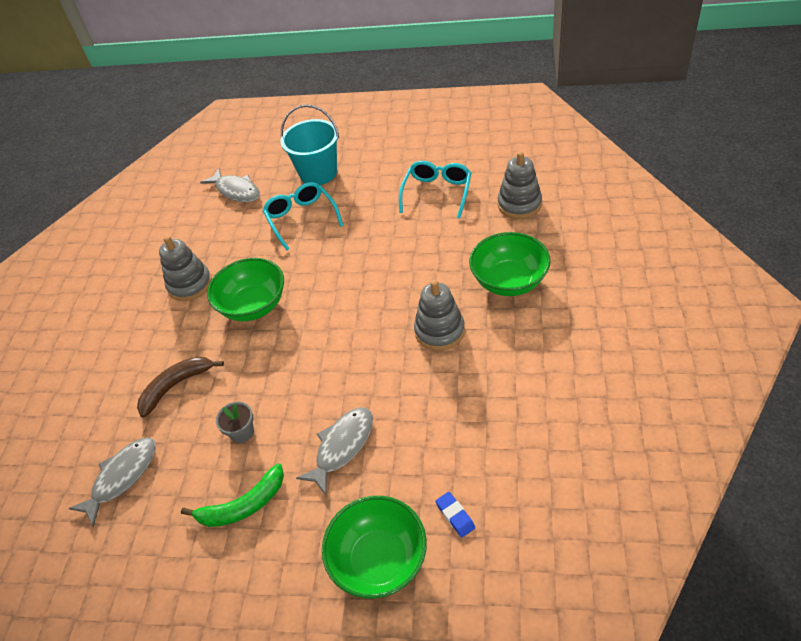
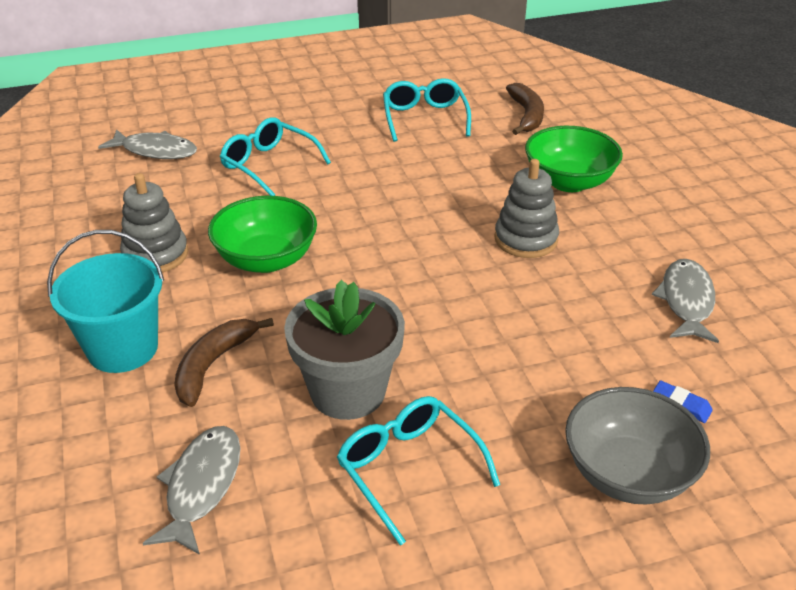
camera: 30 degrees left, 10 degrees down
green banana [181,463,284,527] -> turquoise glasses [337,396,500,546]
grey flower pot [216,402,254,443] -> grey flower pot [284,280,405,420], size x2.19
turquoise bucket [280,105,339,185] -> turquoise bucket moved to [47,230,164,373]
grey fish [296,407,373,495] -> grey fish moved to [652,259,719,343]
green bowl [322,496,427,599] -> grey bowl [565,387,710,504]
grey stacking toy [497,151,542,219] -> brown banana [506,83,544,135]

